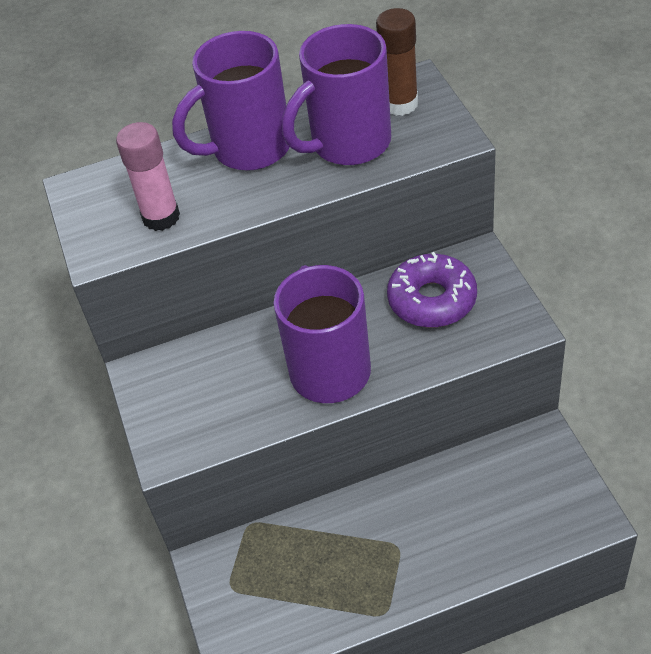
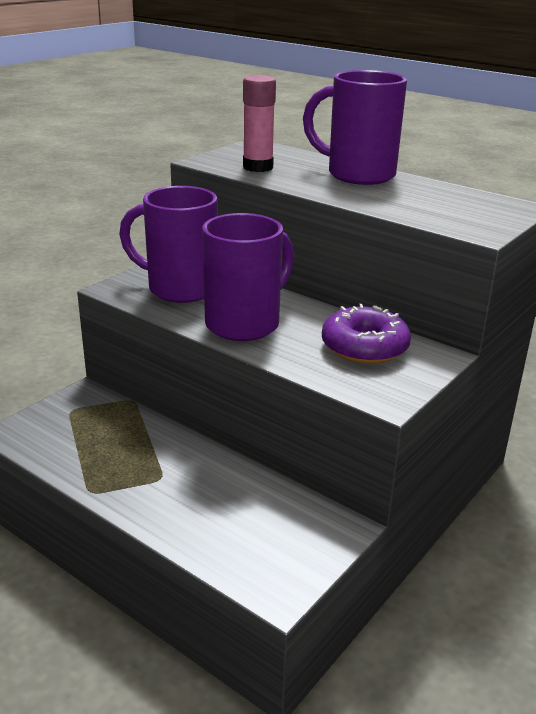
camera: 50 degrees right, 20 degrees down
purple mug [282,24,391,165] -> purple mug moved to [119,186,217,303]
brown glue stick [376,8,418,116] -> none

